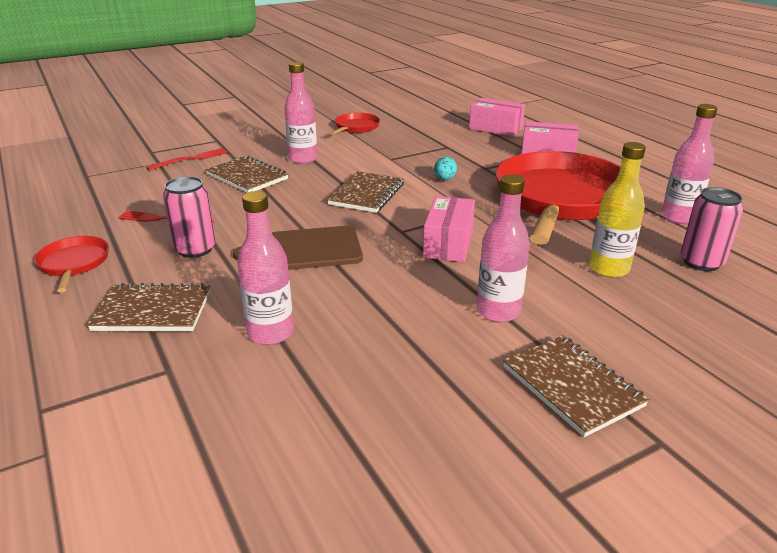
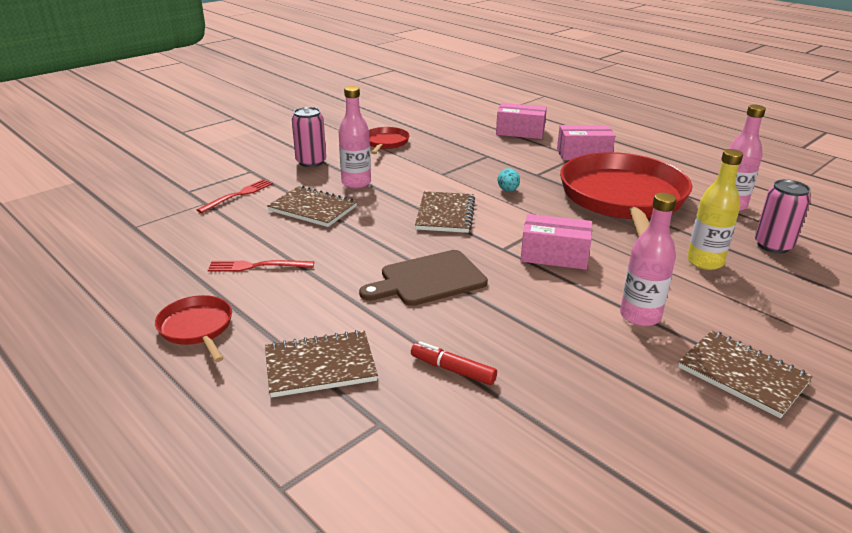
camera: 15 degrees left, 0 degrees up
pink can [163,176,216,258] -> pink can moved to [292,107,326,167]
pink bottle [237,191,294,345] -> red marker [411,341,497,385]
pink box [423,196,475,262] -> pink box turned 75 degrees counterclockwise [520,214,592,270]

